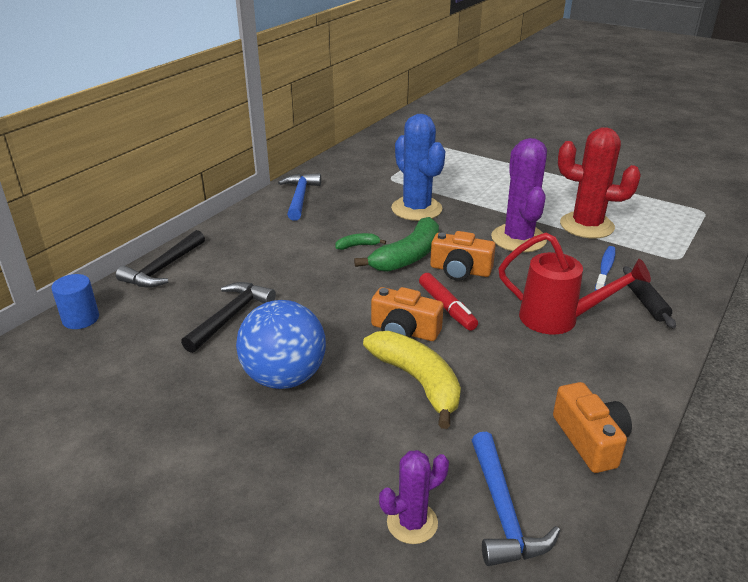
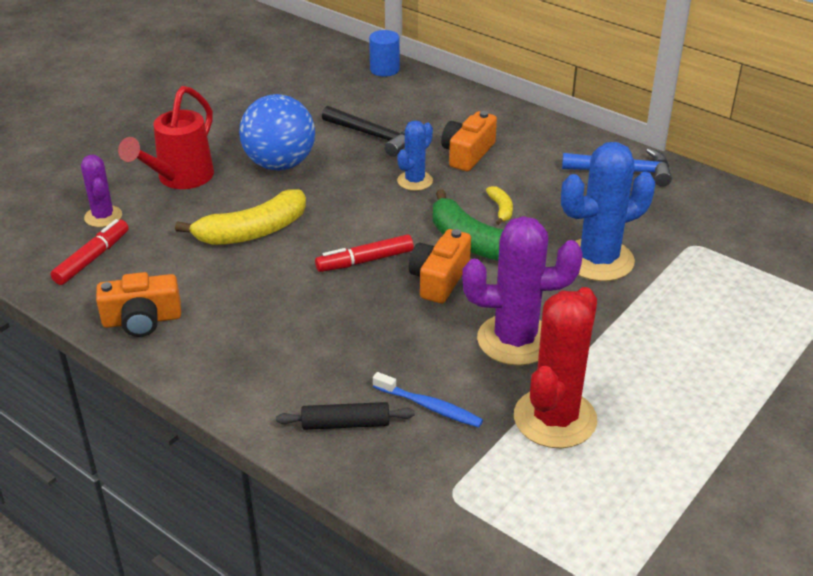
camera: 95 degrees right, 5 degrees up
black hammer [116,230,205,288] -> none
green banana [335,233,386,250] -> yellow banana [486,186,513,225]
orange camera [371,287,444,341] -> orange camera moved to [441,111,497,171]
blue hammer [471,432,560,566] -> red marker [50,219,129,285]
red watering can [498,233,651,334] -> red watering can moved to [118,86,214,189]
none -> blue cactus [397,120,433,191]

